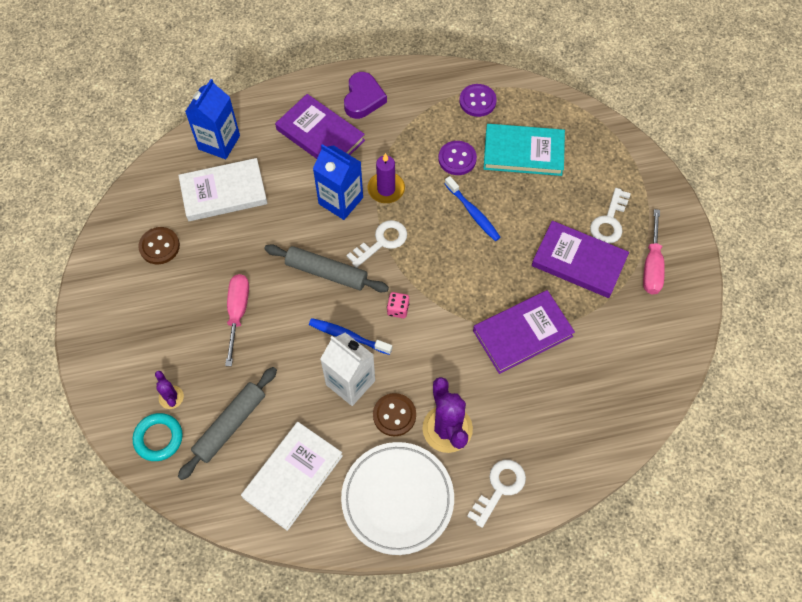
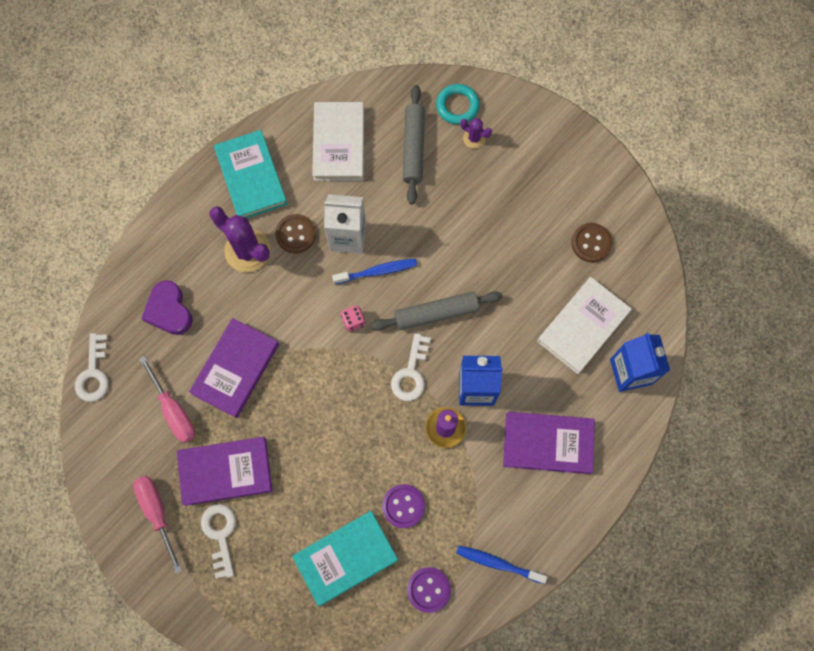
camera: 145 degrees right, 10 degrees up
pink screwdriver [225,274,249,366] -> pink screwdriver moved to [139,356,195,443]
white plate [341,442,454,555] -> turquoise book [214,130,287,218]
purple heart [344,72,387,119] -> purple heart moved to [141,280,193,335]
blue toothbrush [445,176,501,241] -> blue toothbrush moved to [456,546,548,584]
white key [467,460,526,528] -> white key moved to [75,333,109,402]

